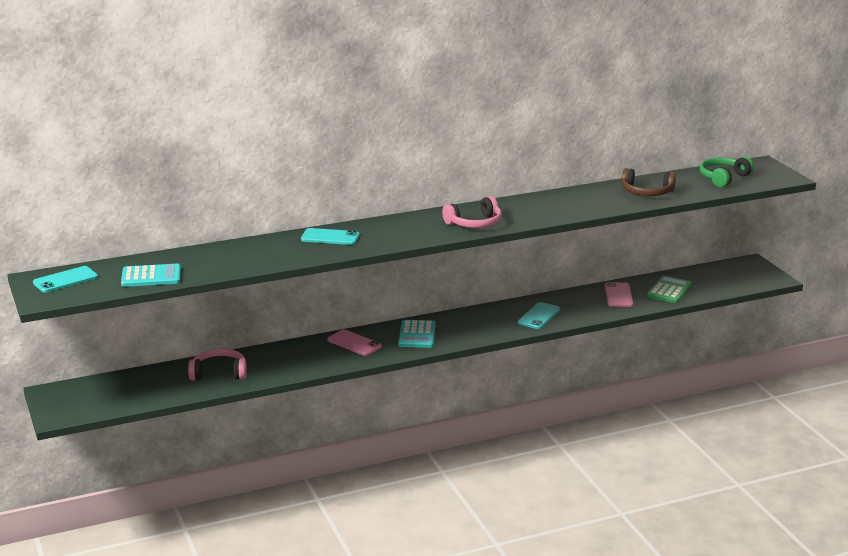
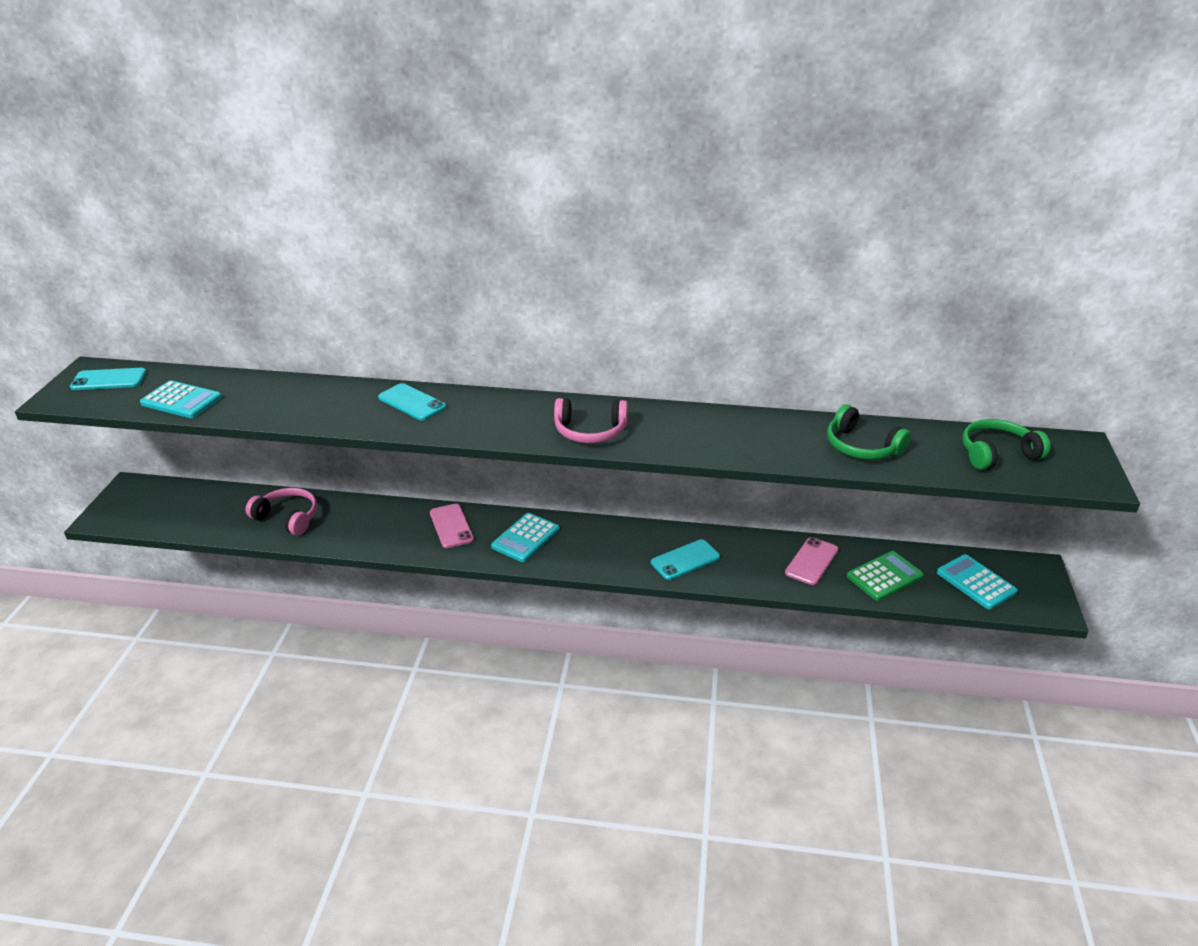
camera: 30 degrees right, 10 degrees up
brown headphones [622,168,676,196] -> green headphones [827,404,911,460]
none -> turquoise calculator [937,554,1018,609]

